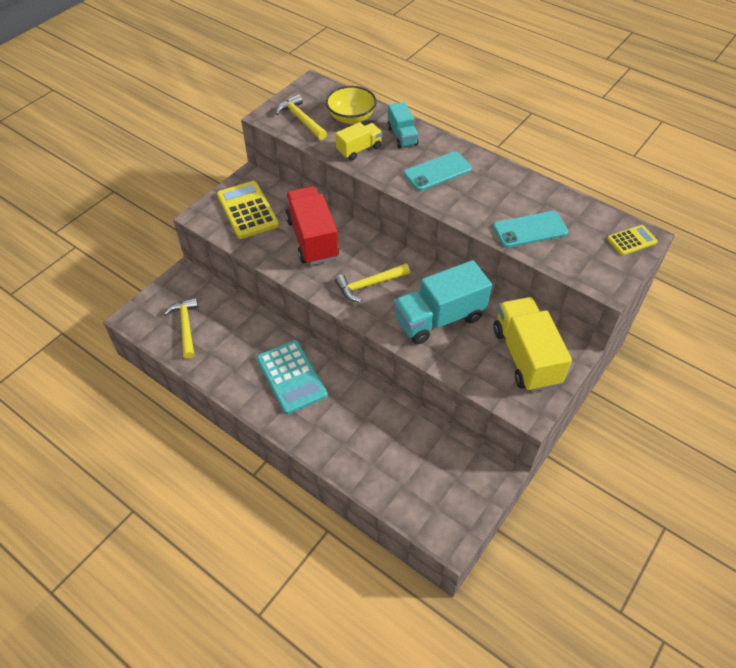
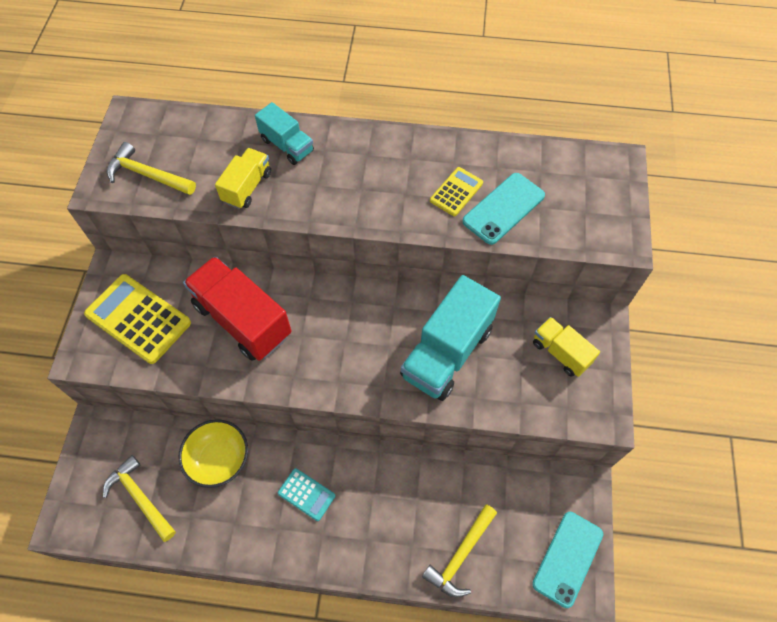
camera: 30 degrees left, 10 degrees up
turquoise calculator [257,340,328,414] -> turquoise calculator [278,468,335,521], size x0.54
yellow bowl [326,86,377,124] -> yellow bowl moved to [178,419,248,488]
yellow hammer [335,263,410,302] -> yellow hammer moved to [422,504,497,598]
turquoise phone [404,152,472,191] -> turquoise phone moved to [532,512,603,608]
yellow truck [493,297,572,392] -> yellow truck [533,317,600,377], size x0.55
yellow calculator [607,225,658,255] -> yellow calculator moved to [430,167,483,216]

